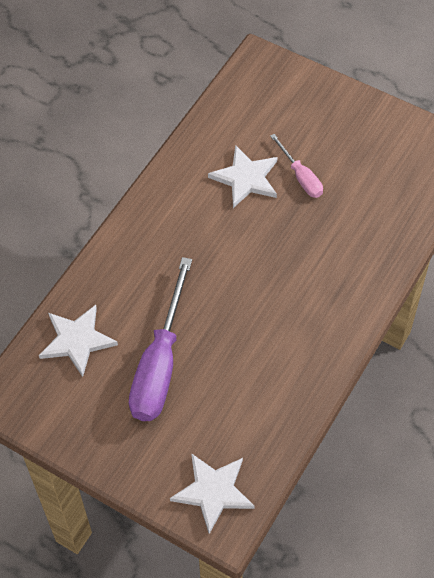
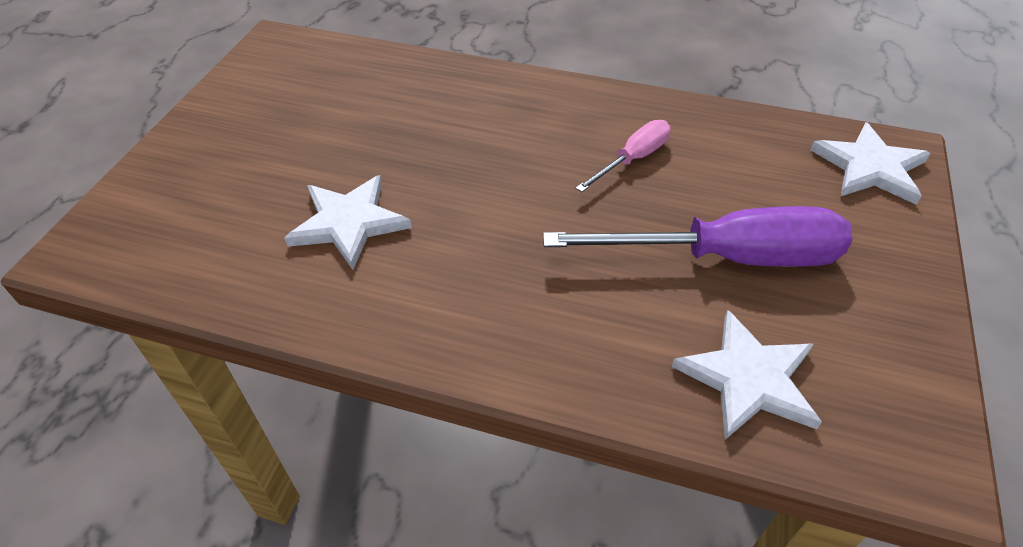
camera: 105 degrees left, 10 degrees down
pink screwdriver [270,134,323,198] -> pink screwdriver moved to [576,120,671,192]

